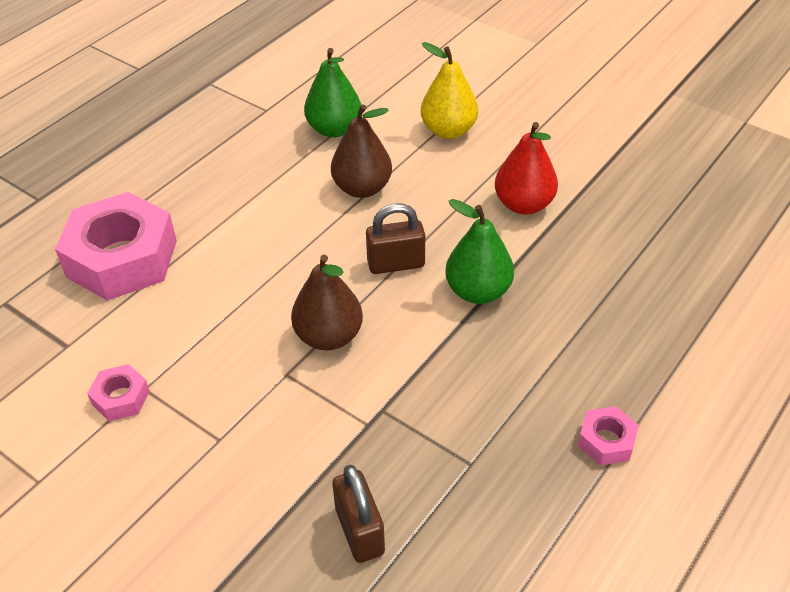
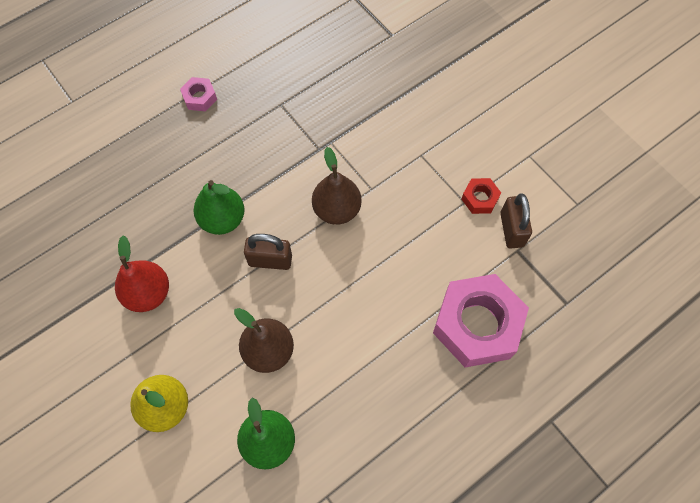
camera: 165 degrees left, 20 degrees up
pink nut [87,364,150,421] -> red nut [462,178,501,214]
brown padlock [332,465,385,563] -> brown padlock moved to [500,193,532,249]

